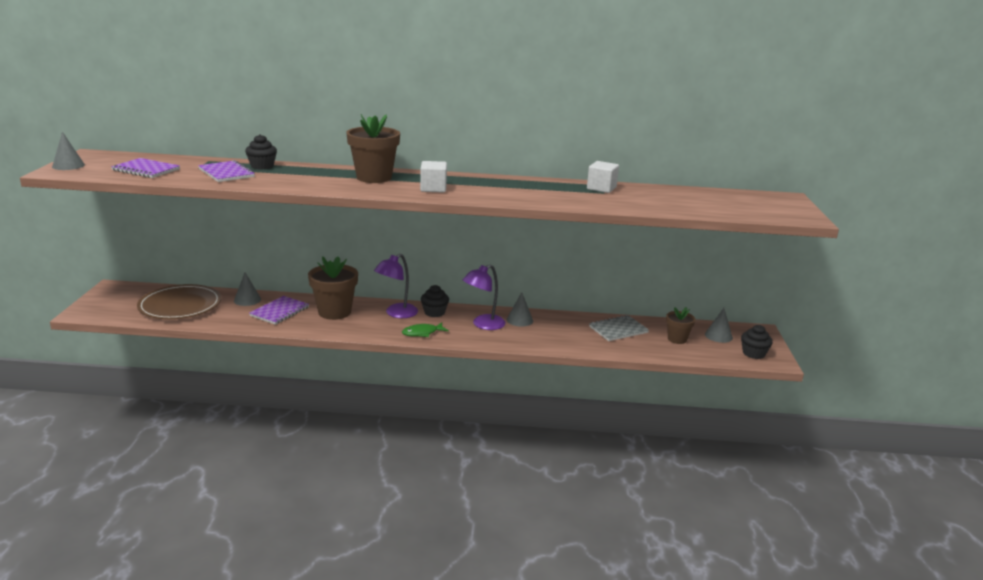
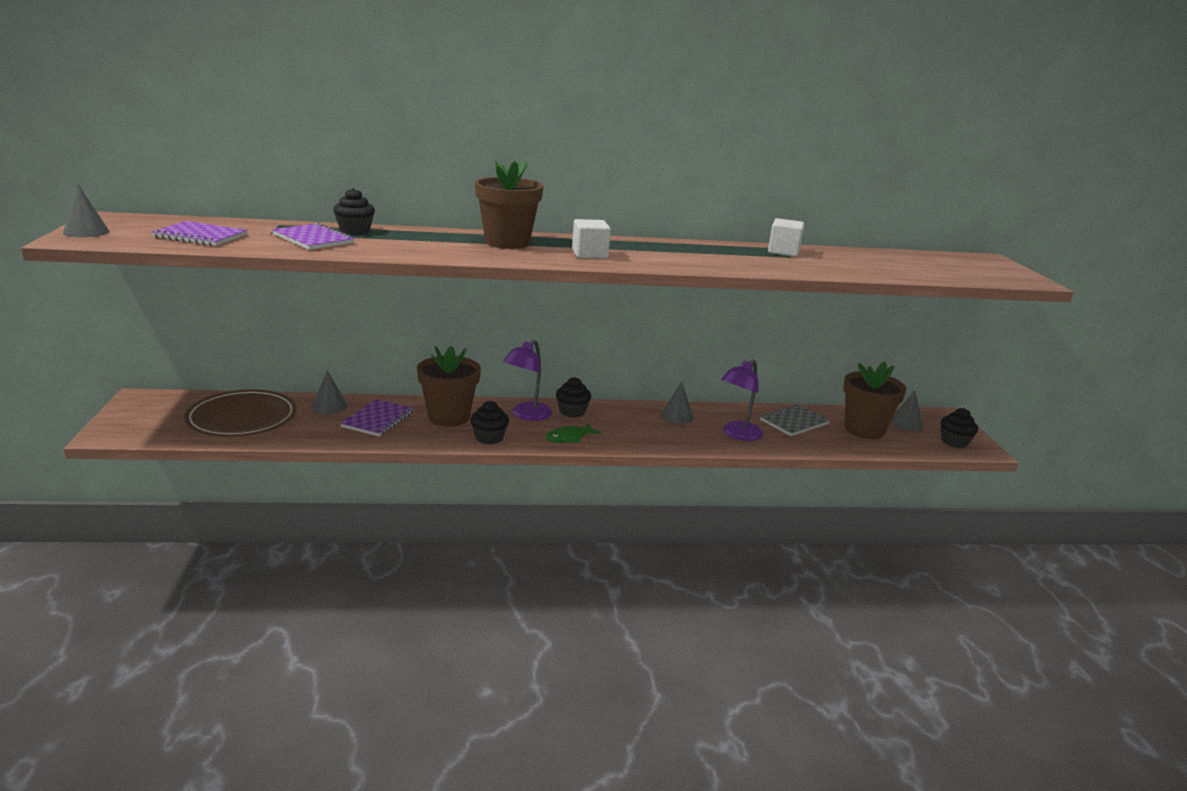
camera: 10 degrees left, 0 degrees up
purple lamp [463,264,506,330] -> purple lamp moved to [721,359,763,441]
brown flower pot [666,307,696,344] -> brown flower pot [843,361,907,439], size x1.75
none -> black cupcake [470,401,509,444]

